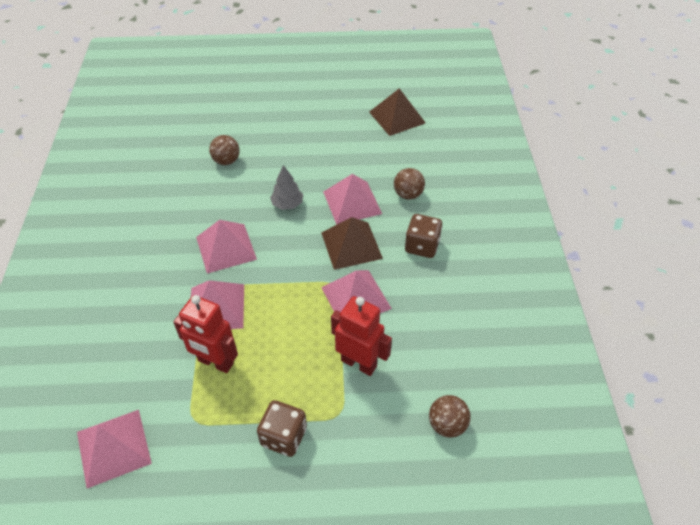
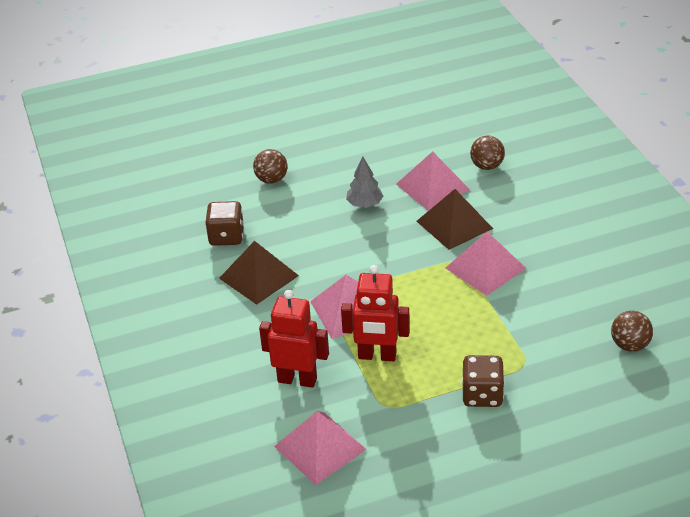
camera: 15 degrees left, 10 degrees down
pink pyramid [196,220,257,274] -> none
red robot [331,296,392,376] -> red robot moved to [259,290,329,388]
brown pyramid [369,88,426,136] -> brown pyramid moved to [219,241,299,305]
brown dice [405,214,442,258] -> brown dice moved to [205,201,244,246]

